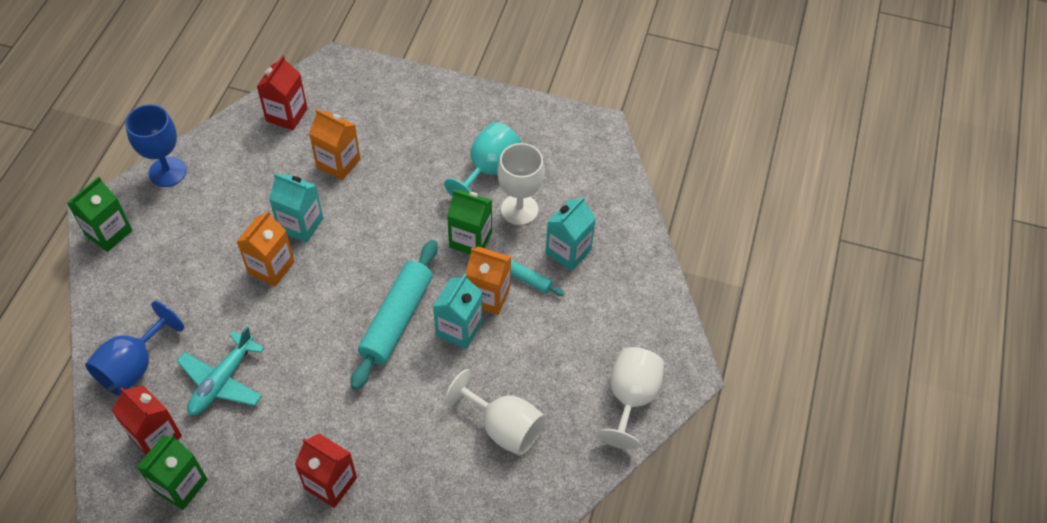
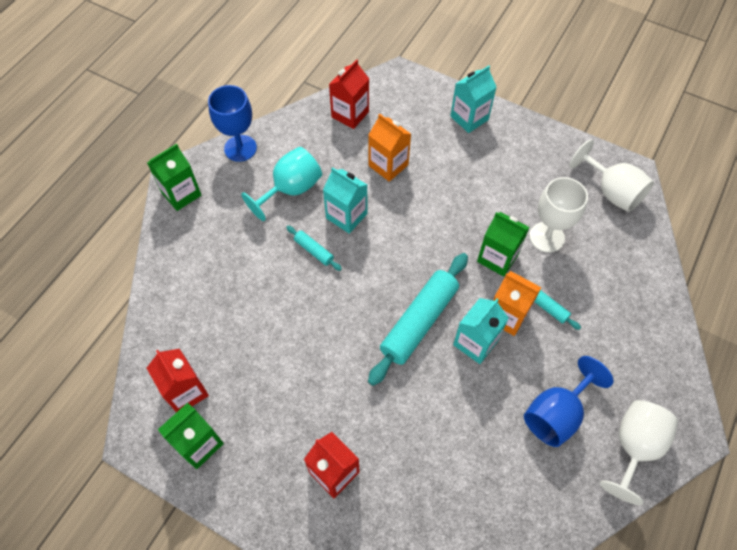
camera: 15 degrees right, 5 degrees up
blue goblet [85,301,184,396] -> blue goblet moved to [524,356,613,447]
turquoise plane [177,326,265,415] -> none
orange carton [236,211,295,287] -> turquoise rolling pin [286,226,342,271]
turquoise goblet [444,122,521,196] -> turquoise goblet moved to [241,147,322,221]
white goblet [444,369,546,456] -> white goblet moved to [569,139,654,212]
turquoise carton [545,197,596,271] -> turquoise carton moved to [450,66,497,133]

